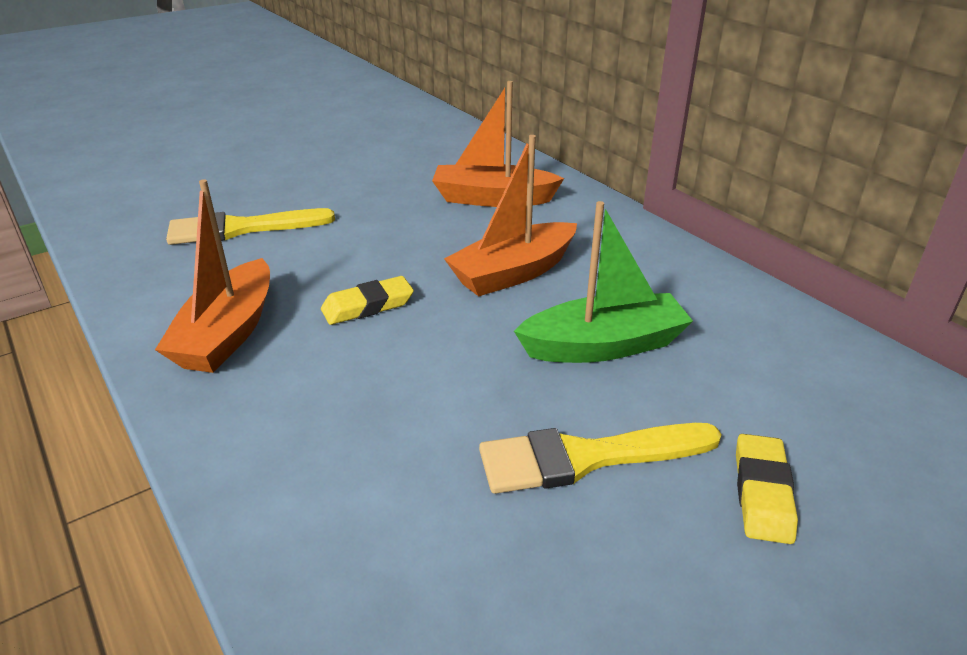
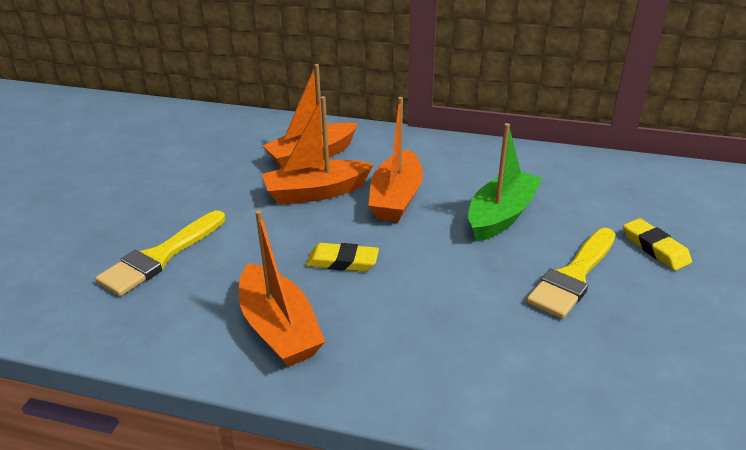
camera: 40 degrees left, 0 degrees up
yellow eraser [321,276,414,325] -> yellow eraser turned 75 degrees clockwise [306,243,379,272]
none -> orange boat [262,96,373,205]

